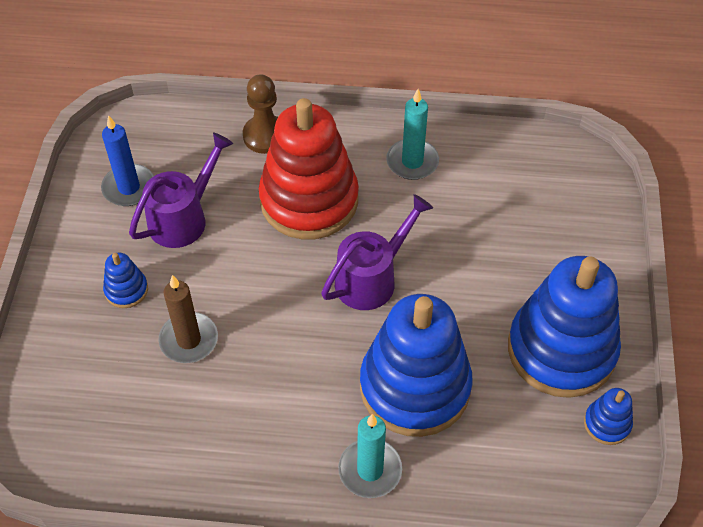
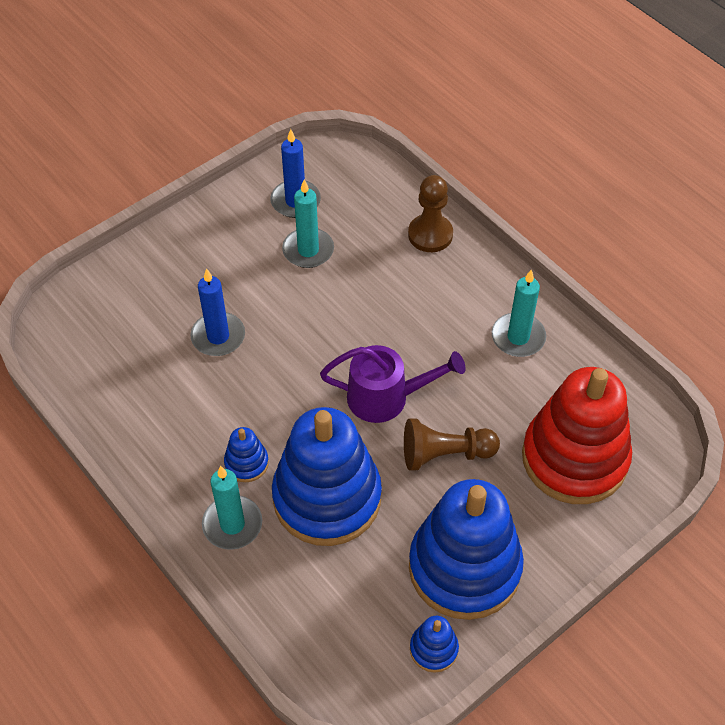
camera: 45 degrees right, 0 degrees up
blue stacking toy [103,253,148,308] -> blue stacking toy moved to [224,427,269,482]
purple watering can [129,132,233,248] -> turquoise candle [282,180,334,268]
brown candle [158,275,218,363] -> blue candle [190,268,245,356]
red stacking toy [259,98,359,239] -> red stacking toy moved to [522,367,632,504]
none -> brown pawn [404,418,500,470]

